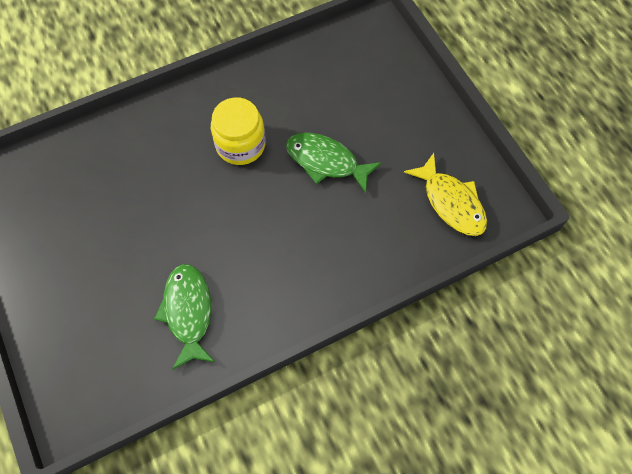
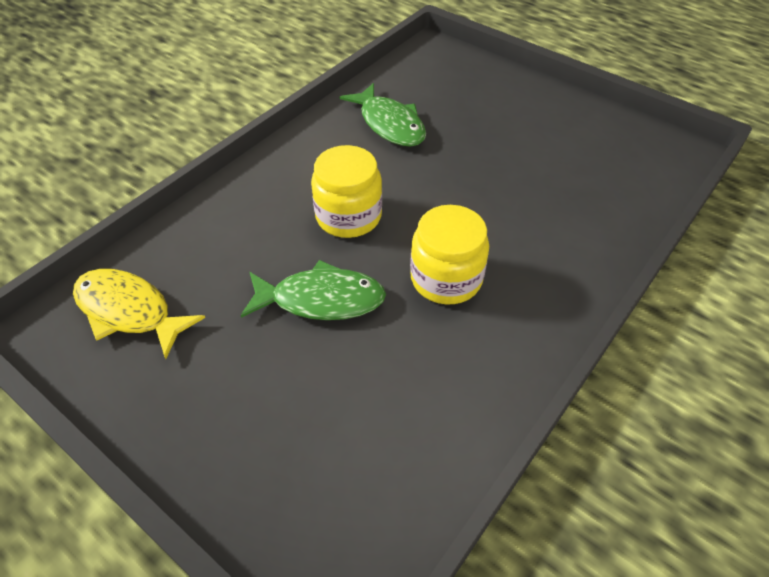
camera: 155 degrees right, 15 degrees down
none -> yellow jar [311,145,382,238]

